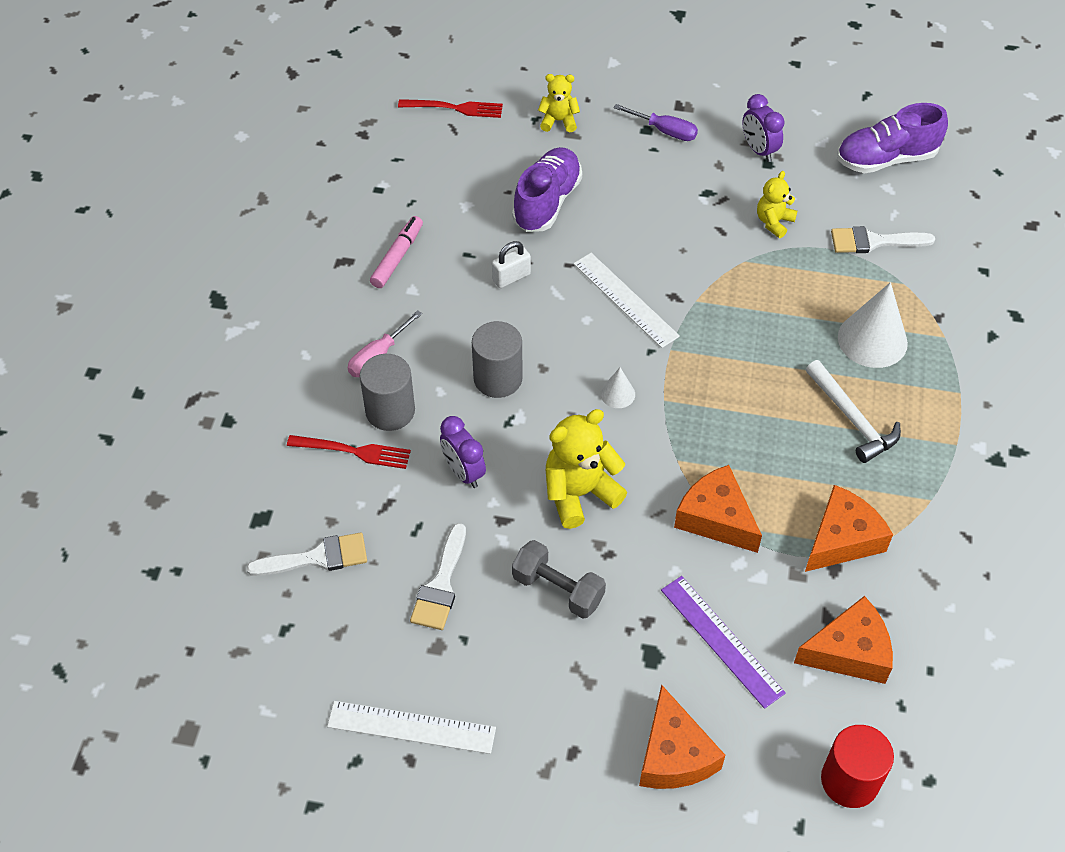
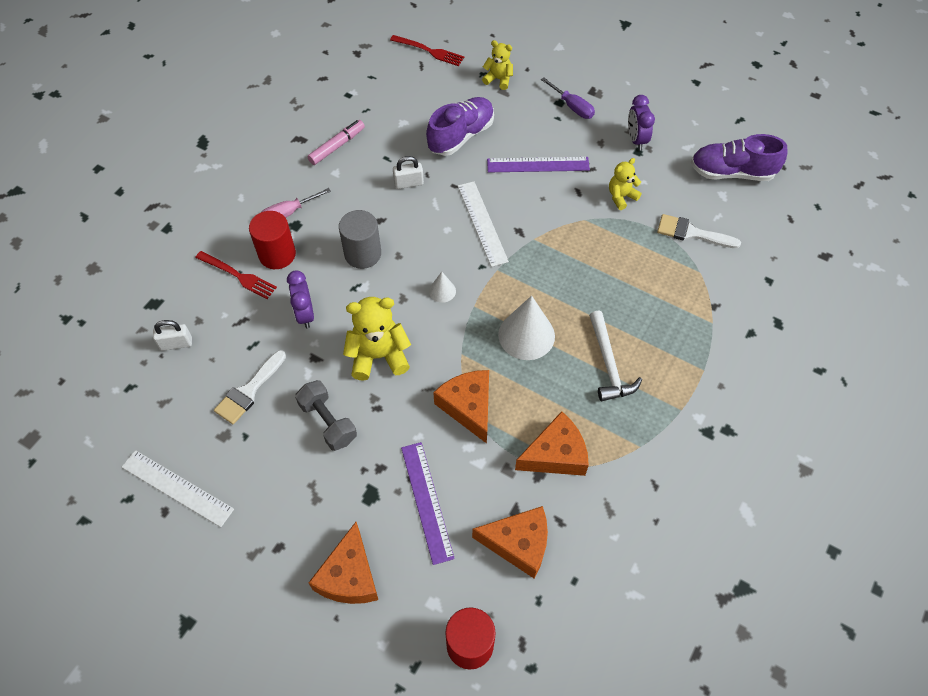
camera: 20 degrees right, 5 degrees up
white brush [246,532,367,576] -> white padlock [153,320,192,351]
grey cylinder [360,354,415,431] -> red cylinder [249,211,296,269]
white cone [838,282,908,368] -> white cone moved to [498,296,555,360]
none -> purple ruler [487,157,590,172]

